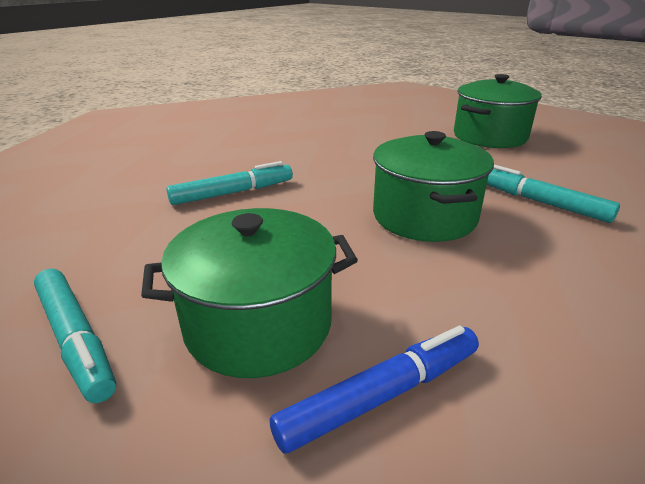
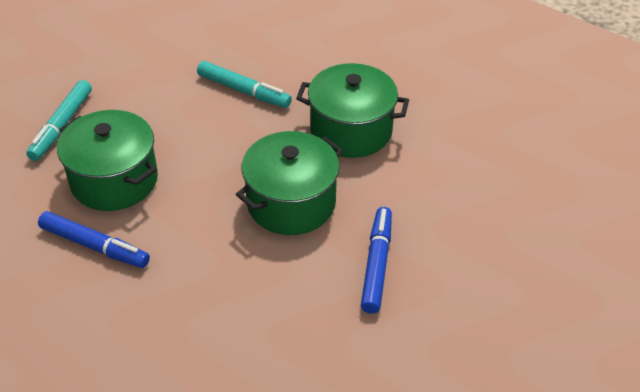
camera: 55 degrees right, 15 degrees up
green pot [454,74,542,148] -> green pot moved to [296,63,409,158]
turquoise marker [487,164,620,223] -> blue marker [361,207,392,314]

